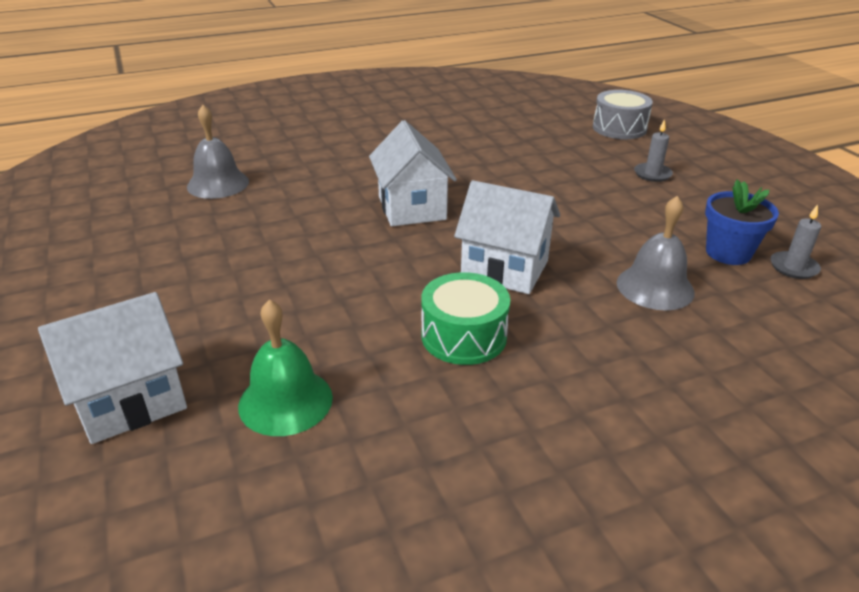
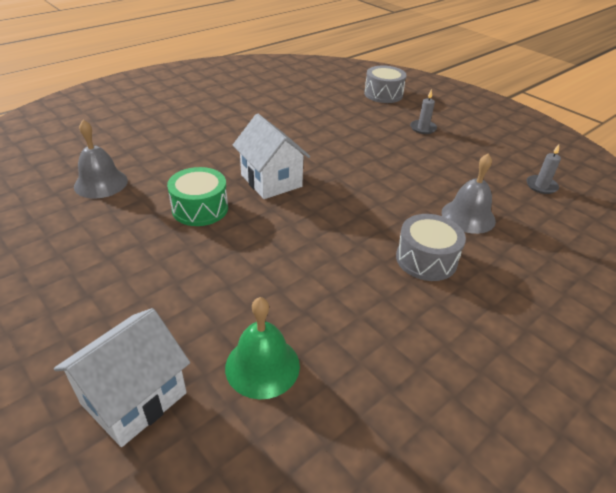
camera: 20 degrees left, 5 degrees up
green drum [421,272,510,365] -> green drum moved to [167,167,228,226]
white house [454,180,560,294] -> none
blue flower pot [705,179,779,265] -> none
none -> grey drum [396,214,466,281]

